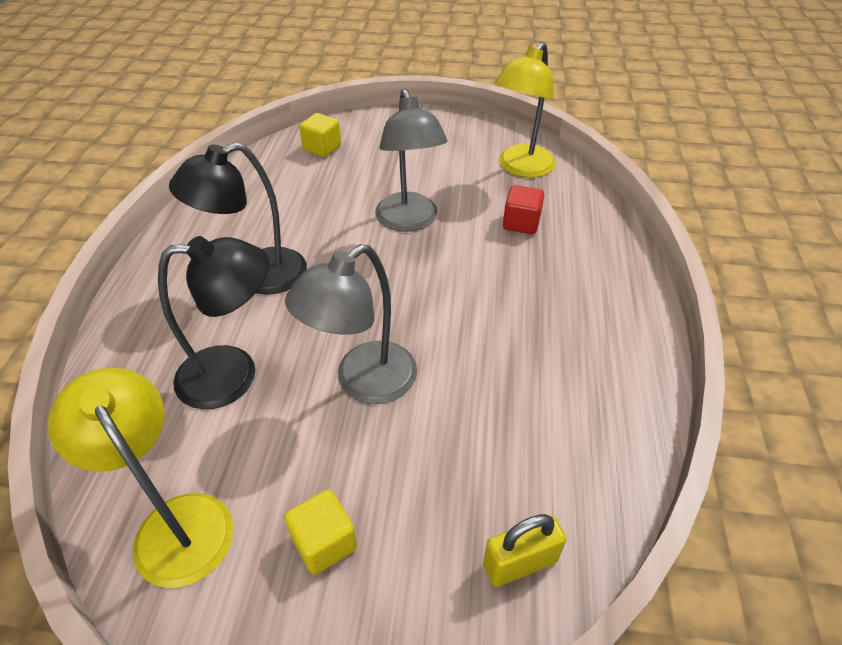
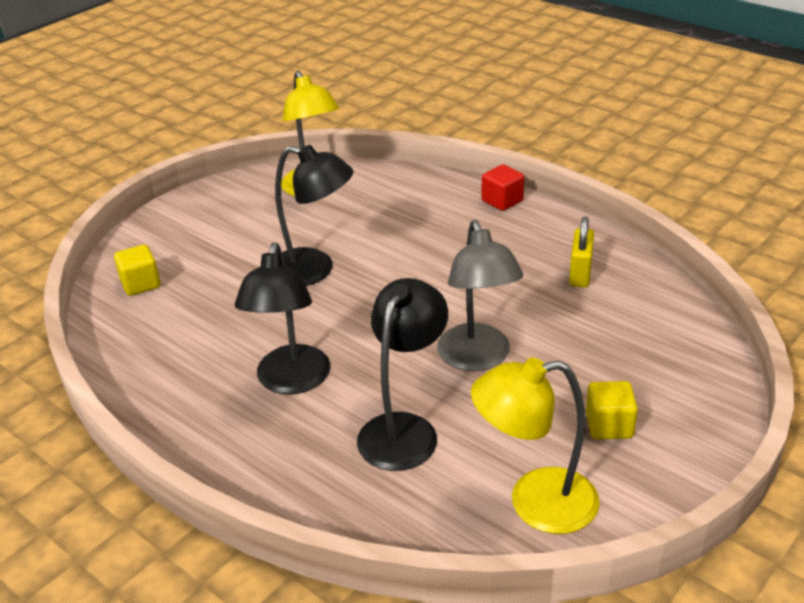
camera: 55 degrees left, 10 degrees down
grey lamp [375,88,447,232] -> black lamp [275,145,354,286]
yellow padlock [483,514,567,587] -> yellow padlock moved to [569,217,594,287]
red cube [503,185,544,234] -> red cube moved to [482,164,524,211]

